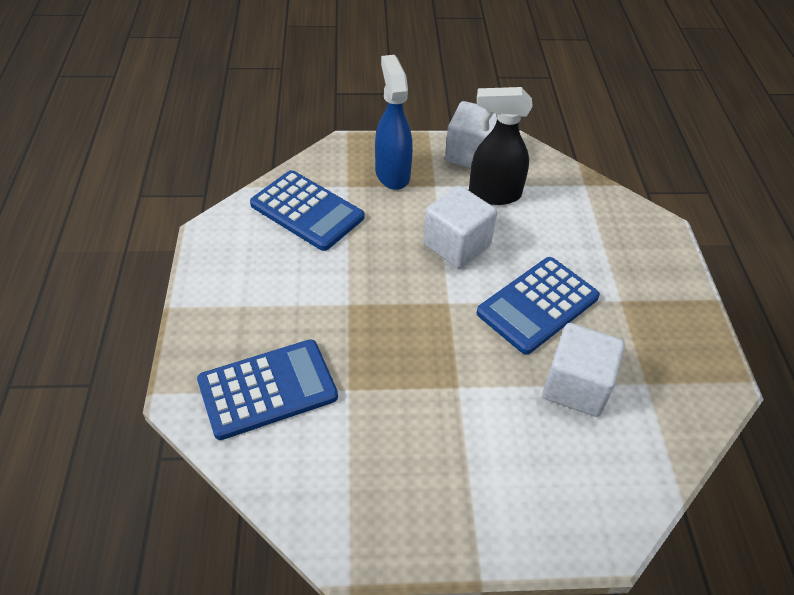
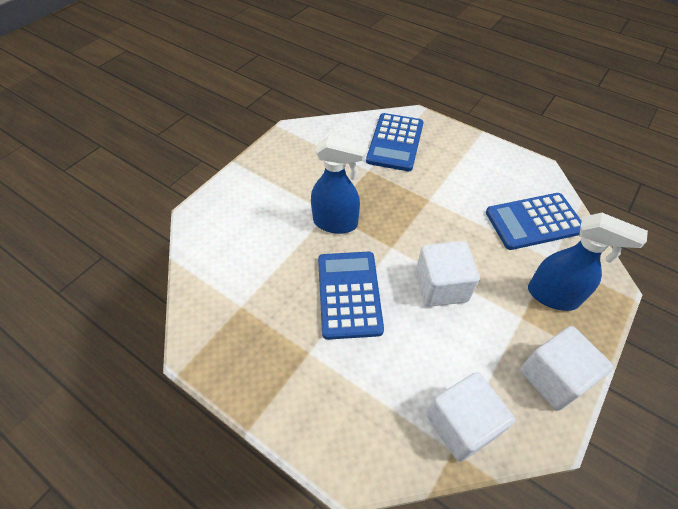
camera: 130 degrees right, 5 degrees up
black spray bottle [469,87,533,205] -> none
white cube [543,323,625,417] -> white cube moved to [427,372,515,462]
none -> blue spray bottle [311,135,368,234]

